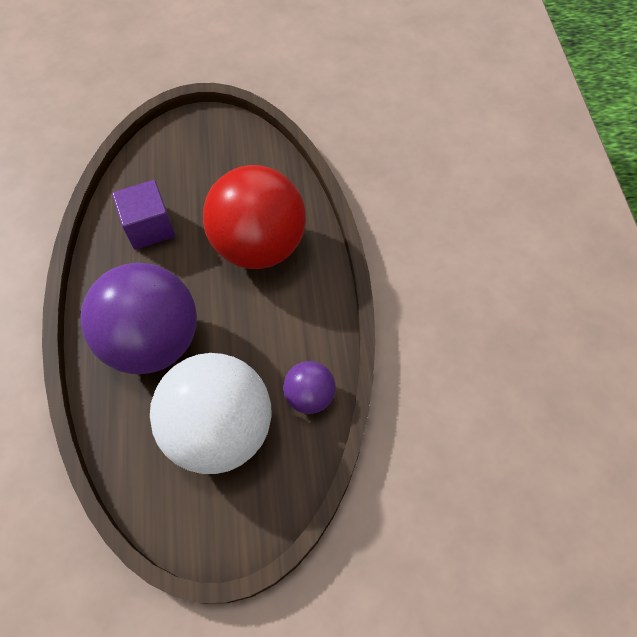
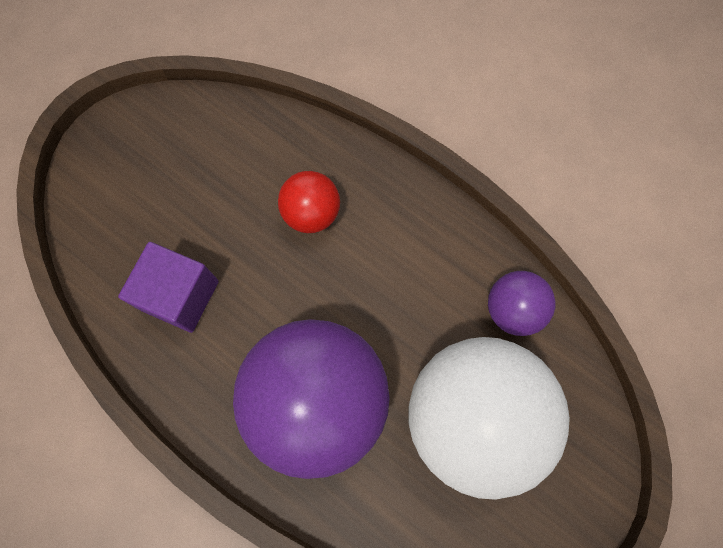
camera: 45 degrees left, 10 degrees up
red ball [203,165,306,269] -> red ball [278,171,340,233], size x0.47

